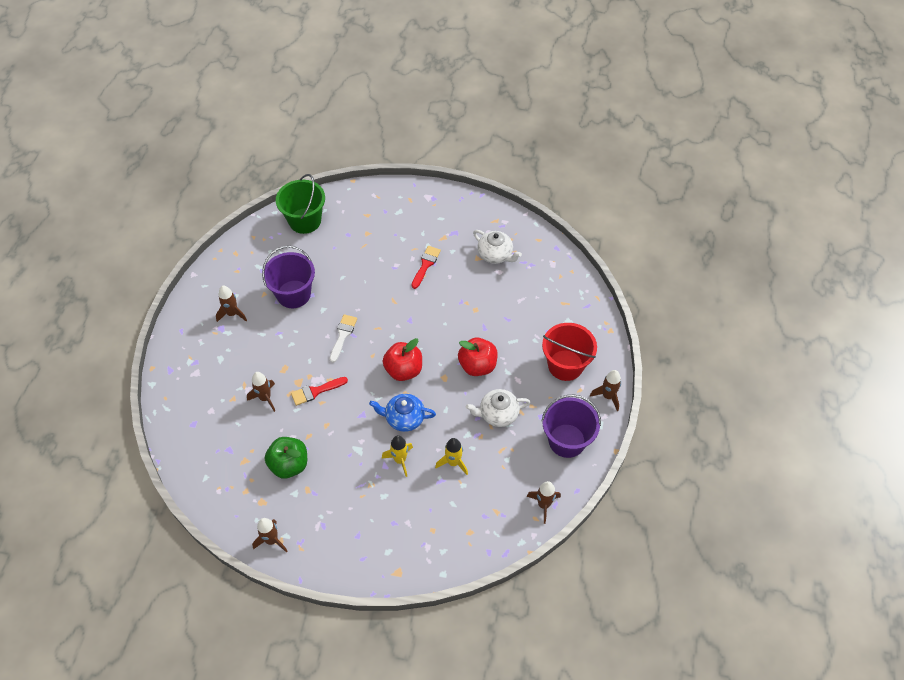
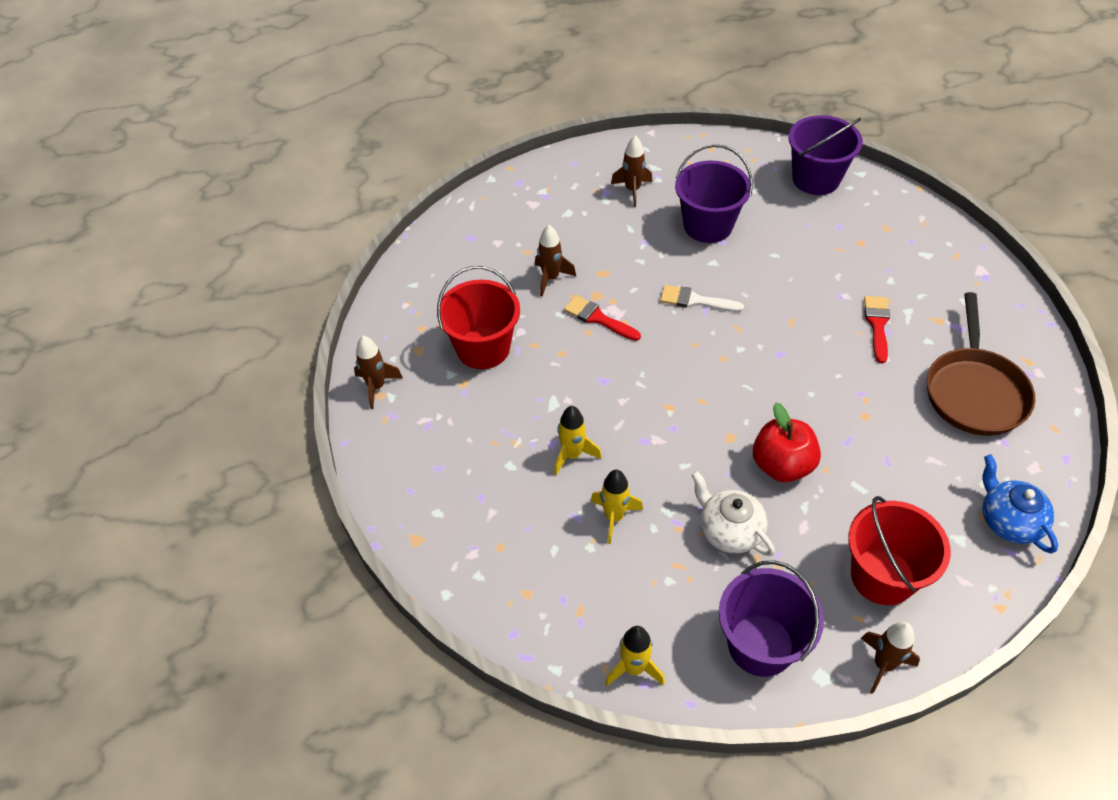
camera: 60 degrees right, 5 degrees down
green apple [265,437,307,478] -> red bucket [437,266,520,369]
green bucket [276,174,325,234] -> purple bucket [788,115,863,195]
white brush [330,314,357,363] -> white brush turned 150 degrees counterclockwise [660,285,744,312]
blue teapot [369,394,436,432] -> blue teapot moved to [982,455,1058,554]
red apple [383,338,422,381] -> none
red brush [411,246,441,289] -> red brush turned 75 degrees counterclockwise [864,296,890,363]
white teapot [473,230,522,264] -> brown pan [927,292,1035,436]
brown rocket [526,481,561,524] -> yellow rocket [605,626,665,686]

